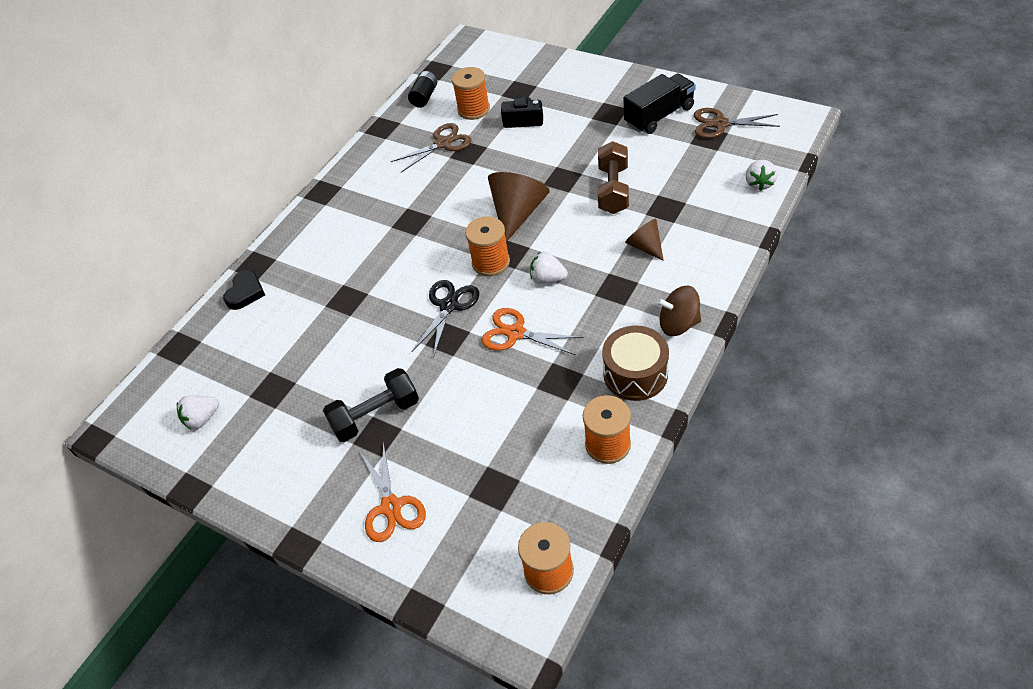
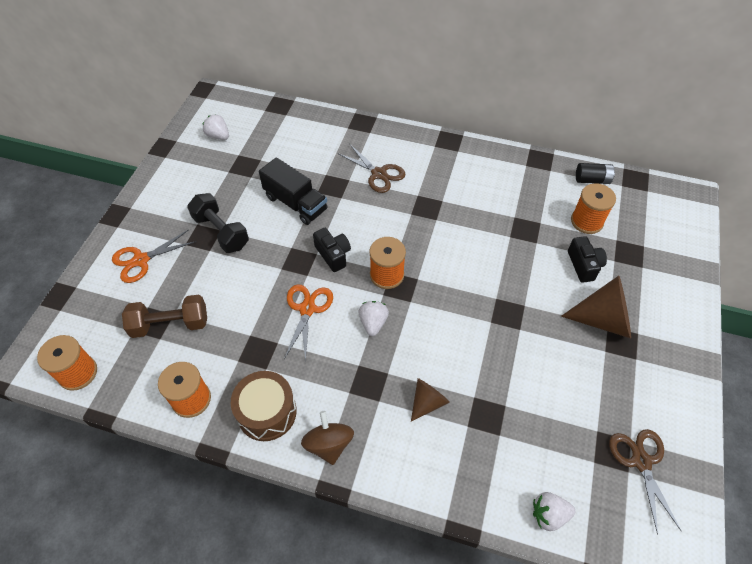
camera: 70 degrees right, 5 degrees up
black heart [223,270,265,310] -> none
brown scissors [391,123,472,172] -> brown scissors moved to [337,145,406,193]
black scissors [412,280,479,358] -> black camera [313,228,351,272]
brown cone [488,172,550,242] -> brown cone moved to [561,276,631,338]
brown dumbbell [598,141,629,214] -> brown dumbbell moved to [122,295,207,338]
black truck [624,73,696,134] -> black truck moved to [259,157,327,225]

